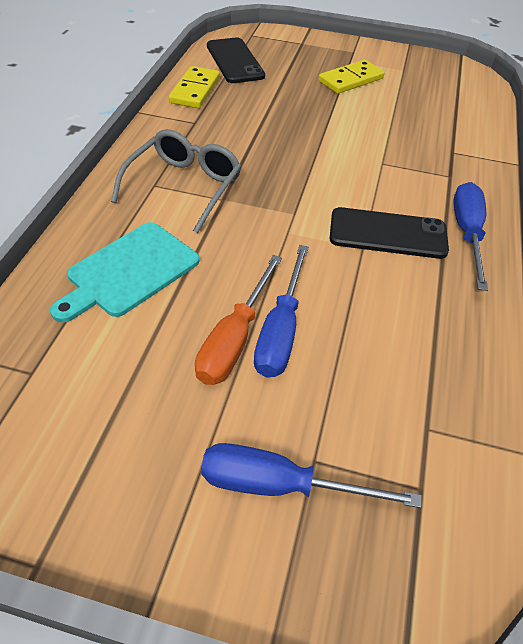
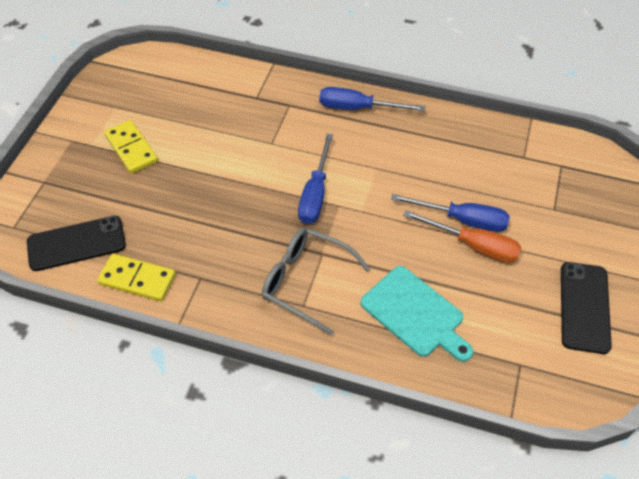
camera: 85 degrees left, 5 degrees up
blue screwdriver [201,443,421,508] -> blue screwdriver moved to [298,133,333,224]
black phone [330,207,449,259] -> black phone moved to [561,262,612,354]

